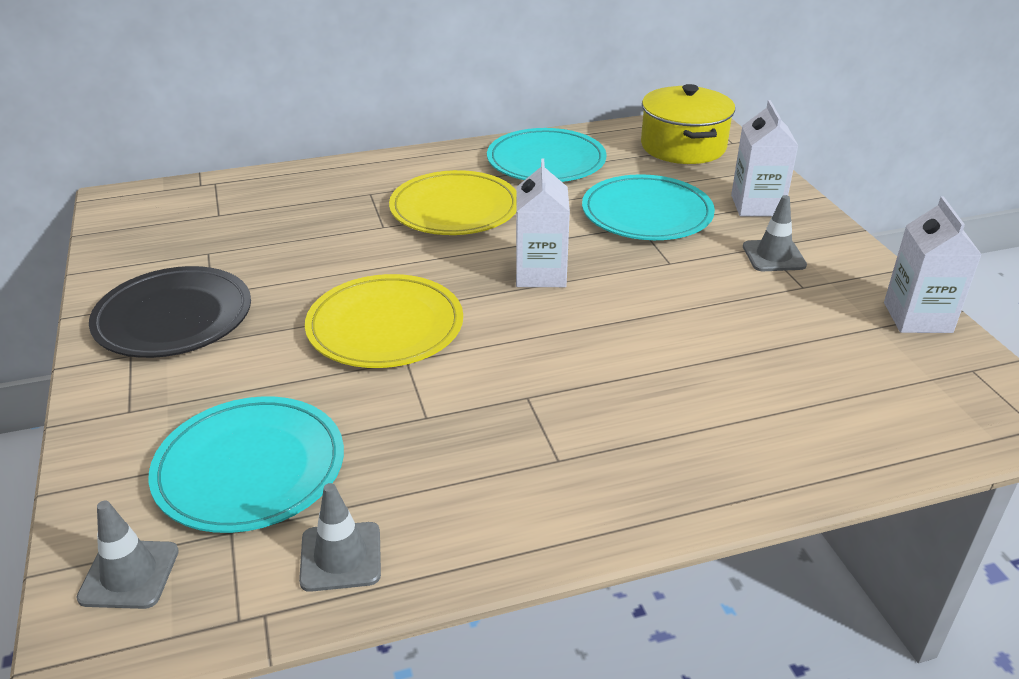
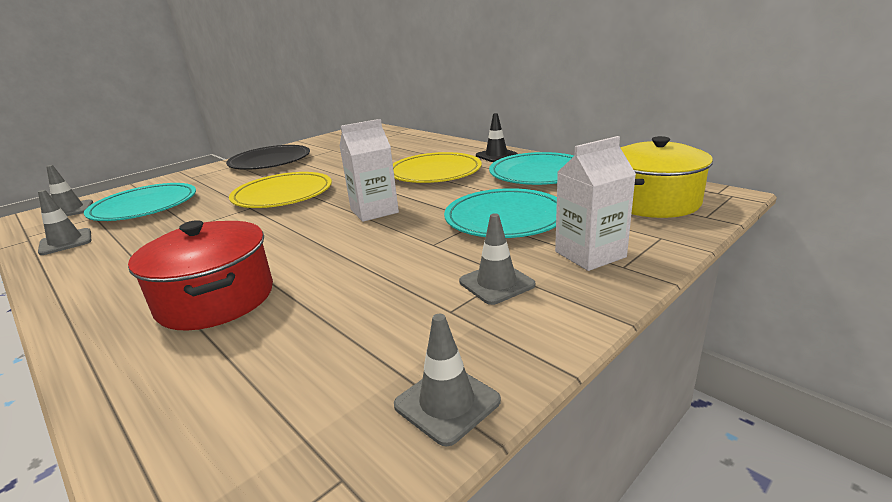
camera: 65 degrees right, 10 degrees down
white carton [884,197,982,333] -> grey traffic cone [394,314,501,446]
none -> red pot [128,220,273,331]
none -> black traffic cone [476,113,518,162]

